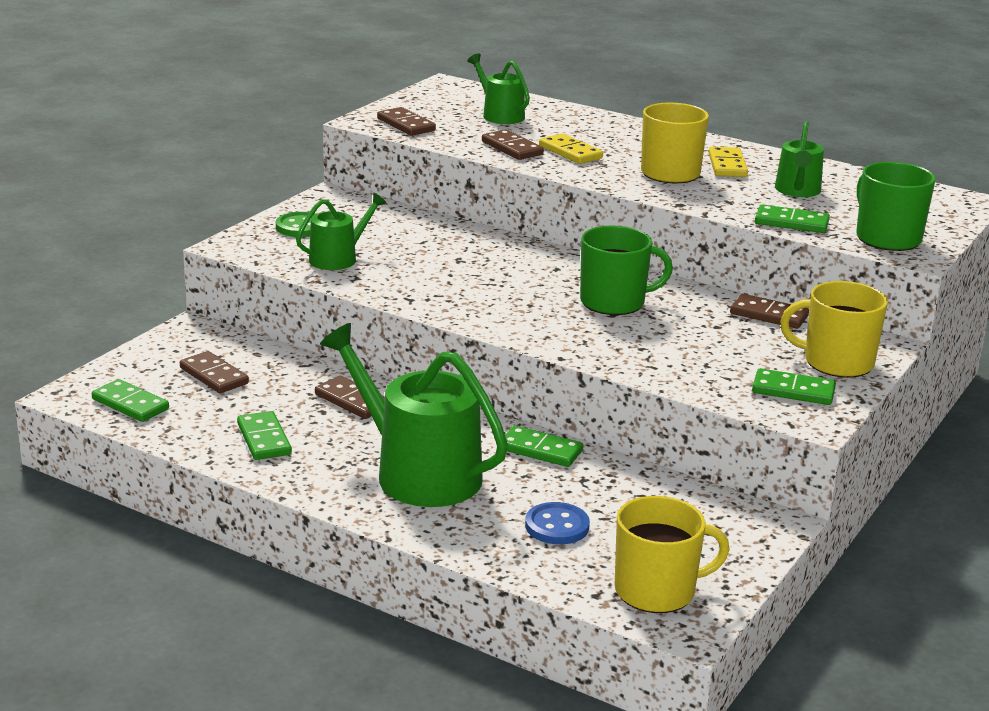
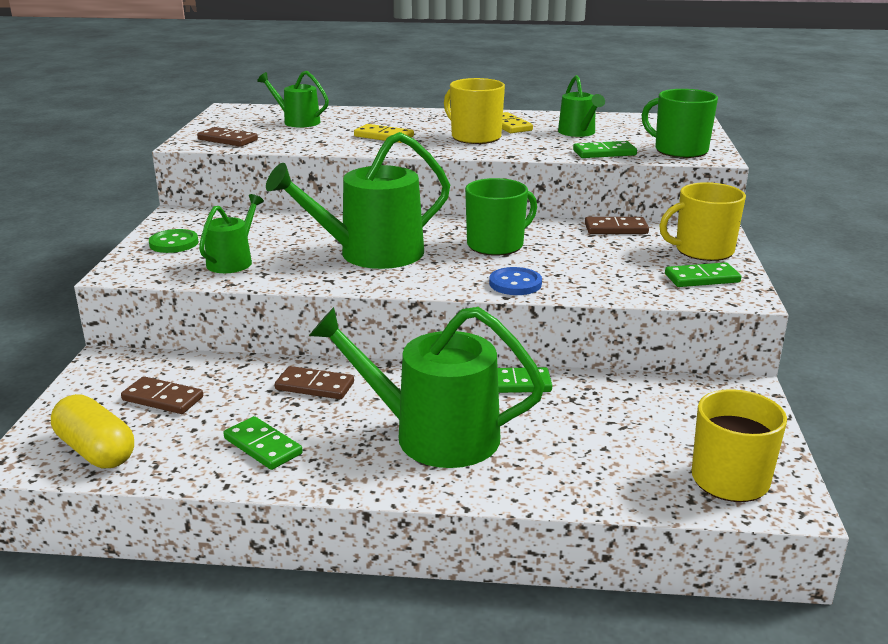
camera: 25 degrees left, 0 degrees up
green domino [92,379,169,422] -> yellow capsule [51,394,134,468]
brown domino [482,129,544,160] -> none
blue button [525,502,590,545] -> blue button moved to [489,267,542,295]
none -> green watering can [266,132,450,269]

